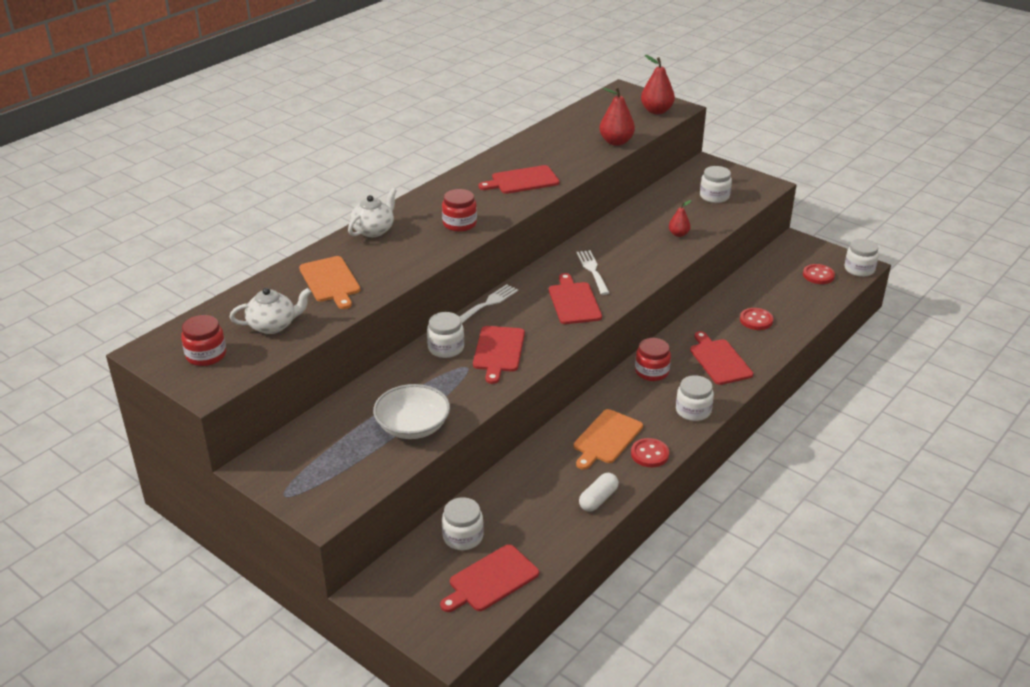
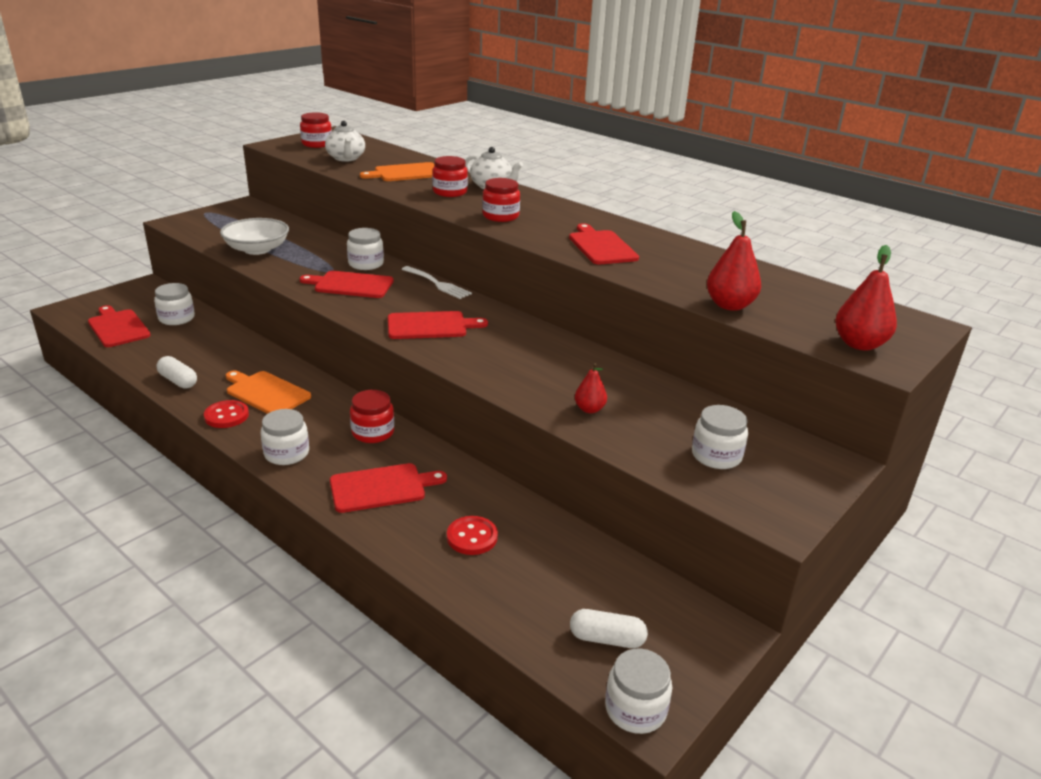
camera: 90 degrees right, 5 degrees down
white fork [576,250,609,295] -> none
red button [803,264,835,284] -> white capsule [570,609,648,648]
none -> red jar [432,156,468,197]

